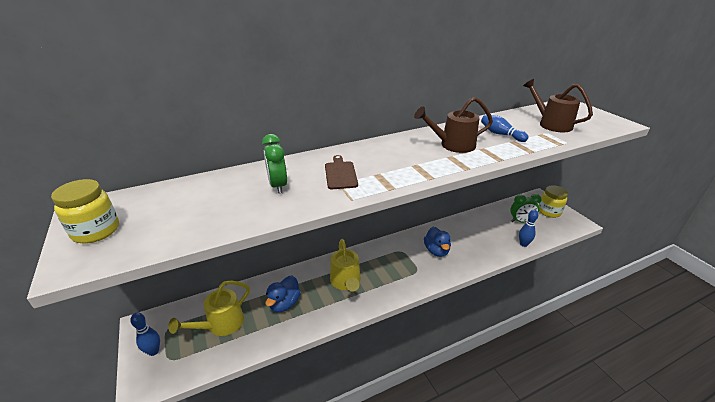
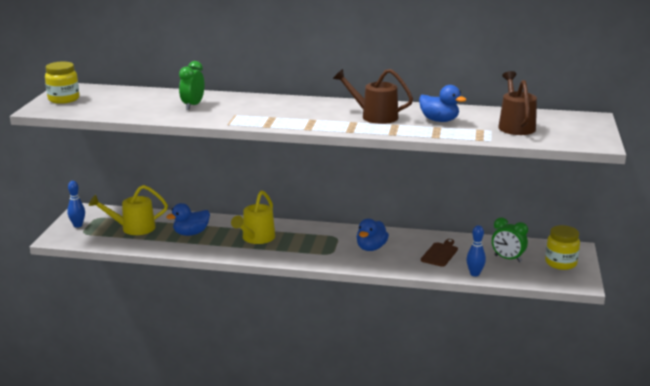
camera: 35 degrees right, 10 degrees down
brown cutting board [325,155,358,189] -> brown cutting board moved to [421,239,458,267]
blue bowling pin [481,115,529,142] -> blue duck [419,85,467,122]

